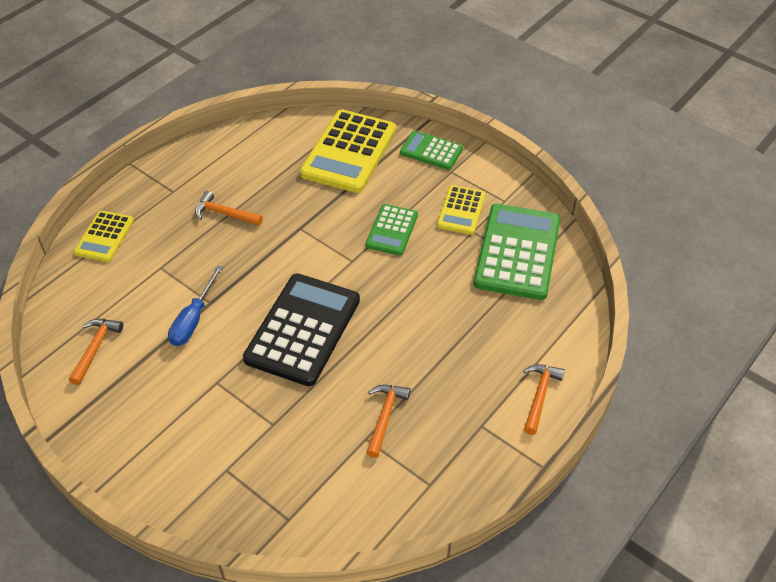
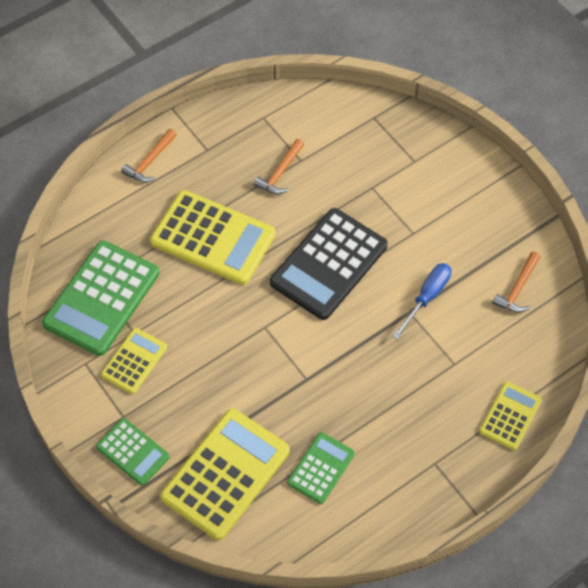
camera: 165 degrees left, 10 degrees up
orange hammer [195,191,263,226] -> none
green calculator [366,204,418,255] -> green calculator moved to [287,432,355,504]
none -> yellow calculator [150,190,276,285]

